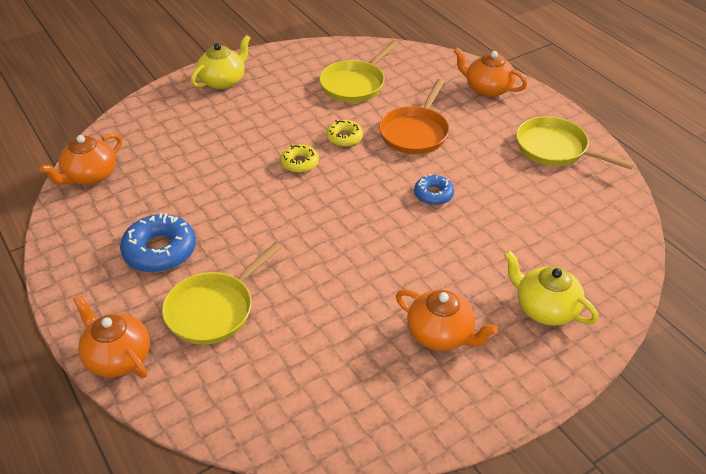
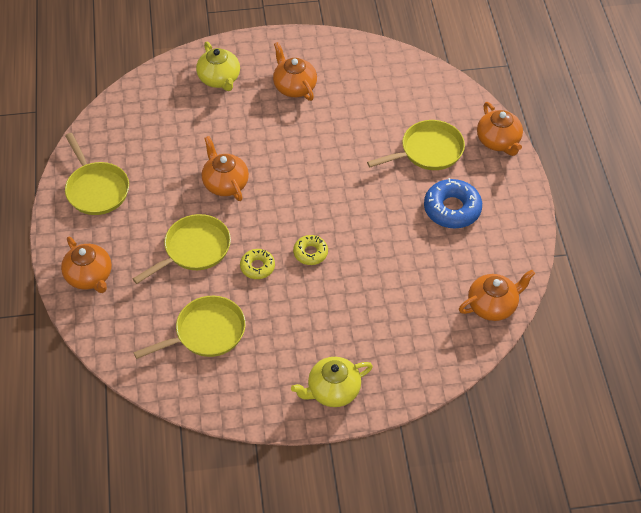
camera: 155 degrees left, 10 degrees up
orange pan [379,79,450,154] -> yellow pan [133,214,231,284]
blue donut [414,174,454,205] -> orange teapot [202,136,249,201]

